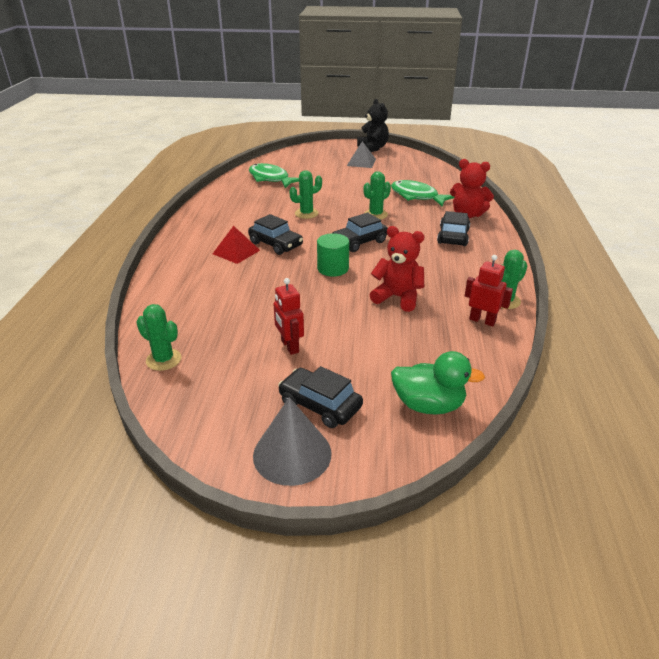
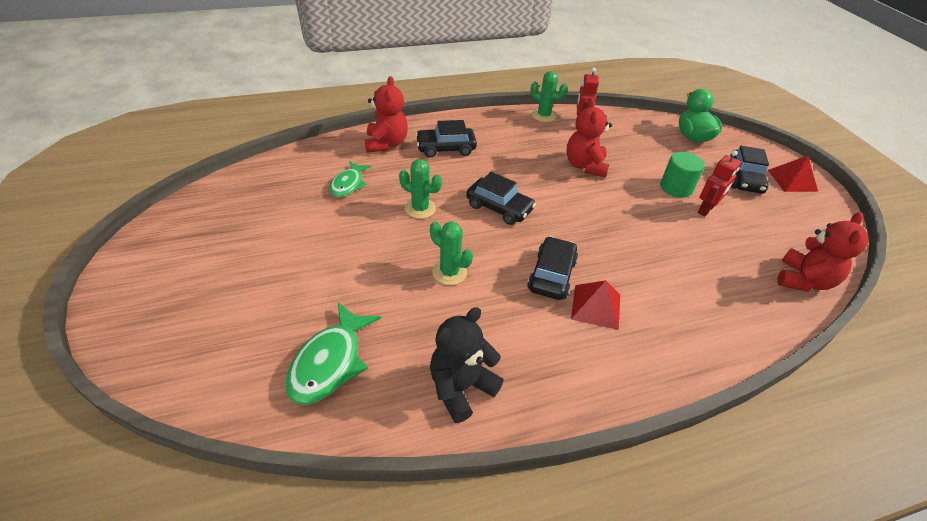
camera: 115 degrees left, 10 degrees up
green cactus [136,304,182,371] -> red teddy bear [777,212,868,292]
grey cone [253,397,332,486] -> red pyramid [768,156,818,192]
green cylinder [317,233,349,277] -> green cylinder moved to [660,152,705,198]
grey pyramid [347,141,376,168] -> none
black teddy bear [357,99,389,152] -> black teddy bear moved to [430,307,504,423]
green fish [391,180,454,206] -> green fish [329,161,371,197], size x0.66

